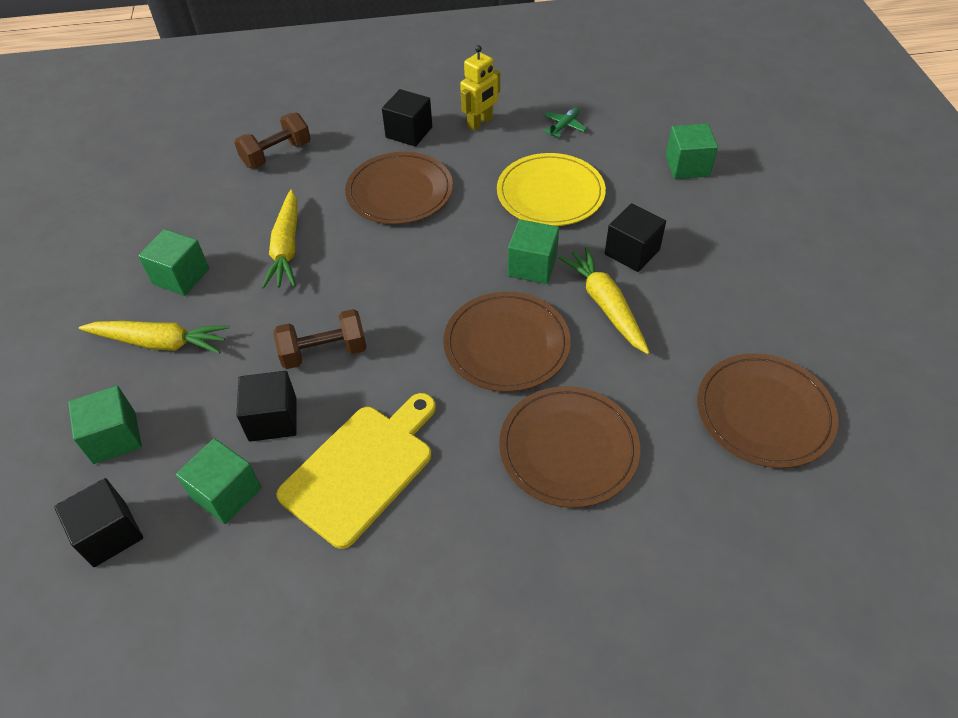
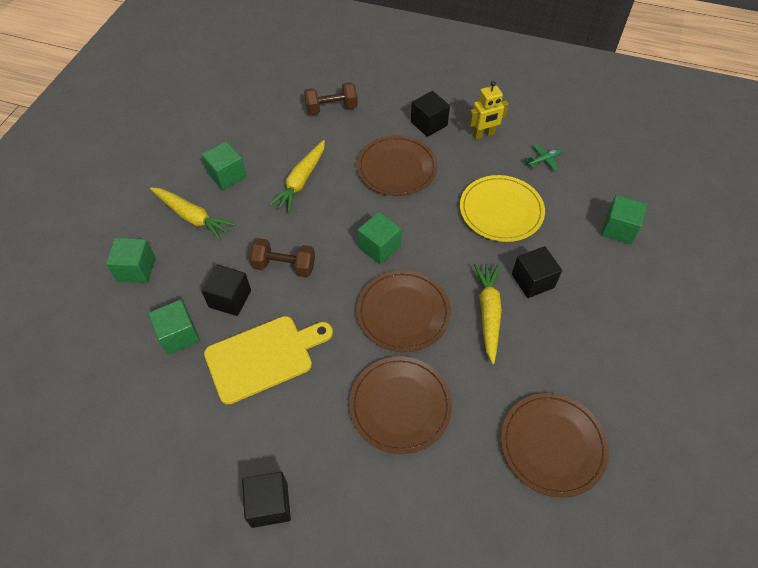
camera: 25 degrees right, 5 degrees up
black cube [54,478,143,567] -> black cube moved to [242,472,291,528]
green cube [508,219,559,284] -> green cube moved to [358,212,402,264]

